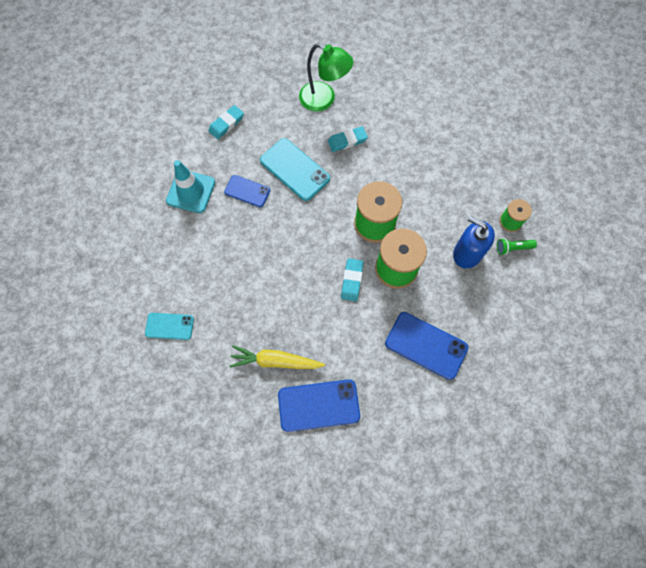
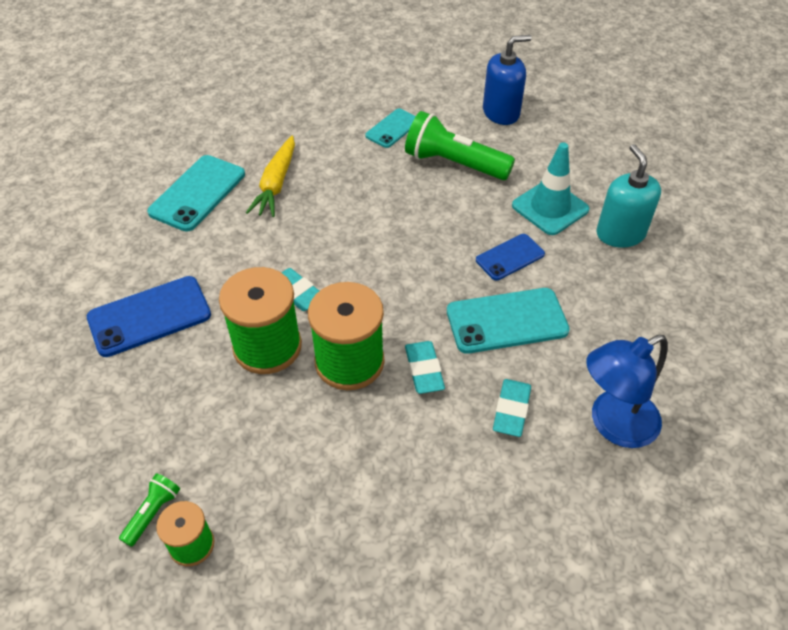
camera: 125 degrees right, 20 degrees down
turquoise eraser [208,105,244,139] -> turquoise eraser moved to [405,341,445,394]
yellow carrot [229,345,325,369] -> yellow carrot turned 150 degrees clockwise [246,135,295,217]
blue phone [278,379,360,432] -> turquoise phone [147,155,245,232]
green lamp [299,43,353,112] -> blue lamp [586,335,668,448]
blue soap dispenser [453,216,495,269] -> blue soap dispenser moved to [483,35,532,125]
none -> green flashlight [405,111,515,180]
none -> turquoise soap dispenser [597,144,661,248]

